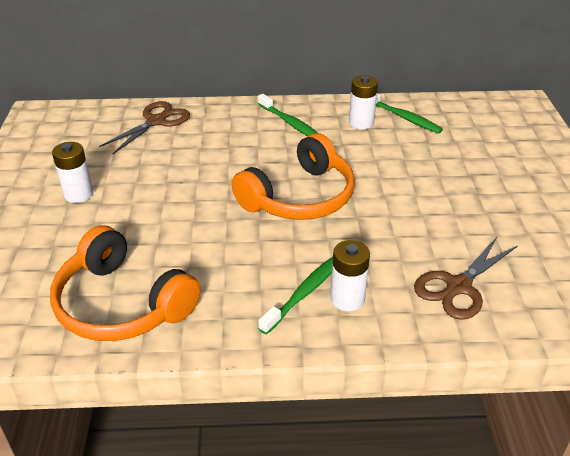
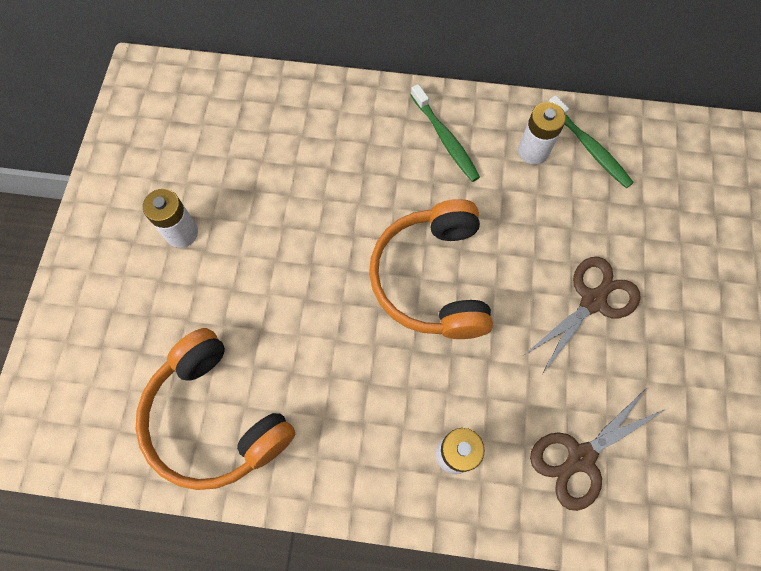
camera: 10 degrees right, 30 degrees up
brown scissors [99,101,190,154] -> brown scissors moved to [523,257,641,374]
orange headphones [232,133,355,220] -> orange headphones turned 120 degrees clockwise [369,199,493,339]
green toothbrush [258,257,333,335] -> none

